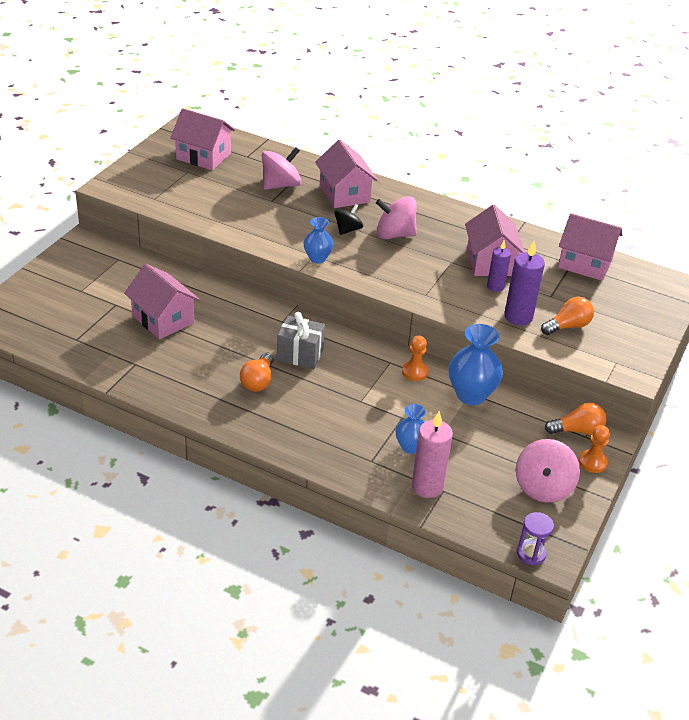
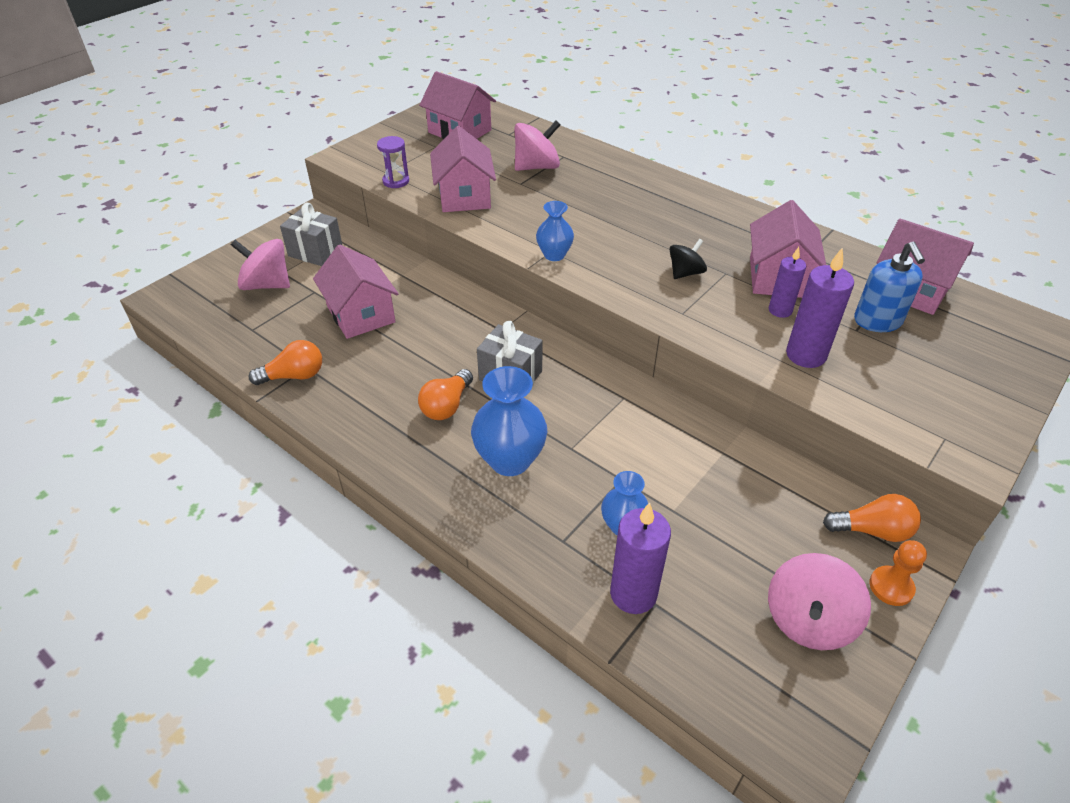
camera: 15 degrees right, 5 degrees up
pink house [315,140,378,208] -> pink house moved to [430,126,496,212]
black spinning top [334,204,363,235] -> black spinning top moved to [669,239,707,279]
pink spinning top [376,196,417,239] -> pink spinning top moved to [231,239,290,290]
orange pawn [402,335,428,381] -> none
pink candle [412,411,453,498] -> purple candle [610,502,671,614]
blue vase [449,324,503,405] -> blue vase moved to [471,366,547,476]
purple hourglass [517,512,554,565] -> purple hourglass moved to [377,136,409,188]
orange light bulb [541,297,594,335] -> orange light bulb moved to [249,340,322,385]
none -> grey gift [280,203,343,266]
none -> blue soap dispenser [854,242,925,332]

